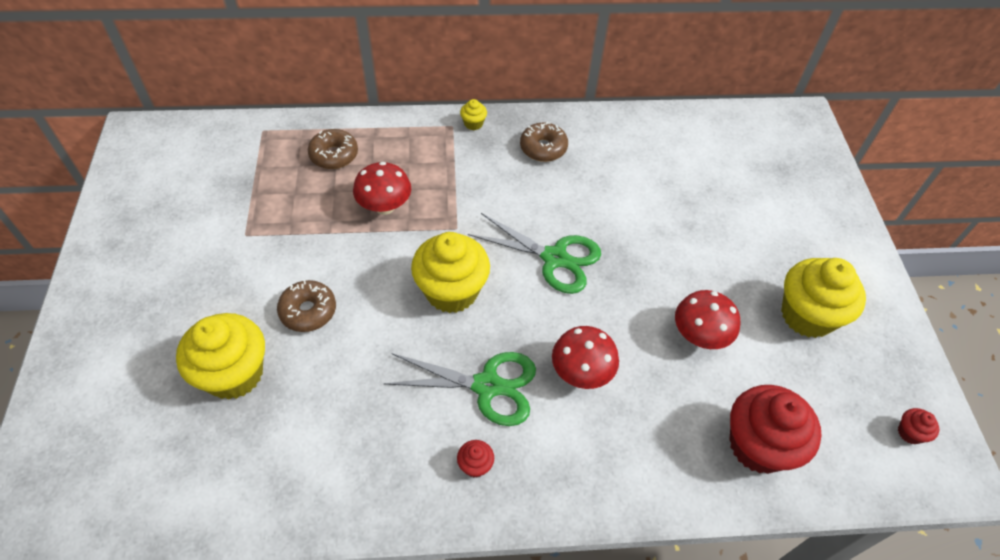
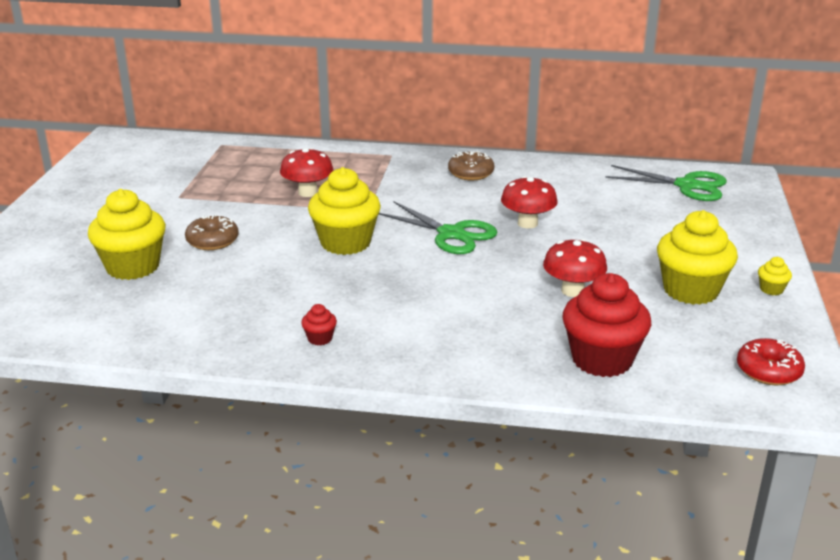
camera: 15 degrees right, 25 degrees down
brown donut [308,129,358,169] -> none
green scissors [383,352,536,426] -> green scissors moved to [605,165,727,201]
yellow cupcake [460,99,487,130] -> yellow cupcake moved to [758,257,792,295]
red mushroom [552,326,619,389] -> red mushroom moved to [501,176,558,229]
red cupcake [898,408,939,444] -> red donut [737,338,805,385]

